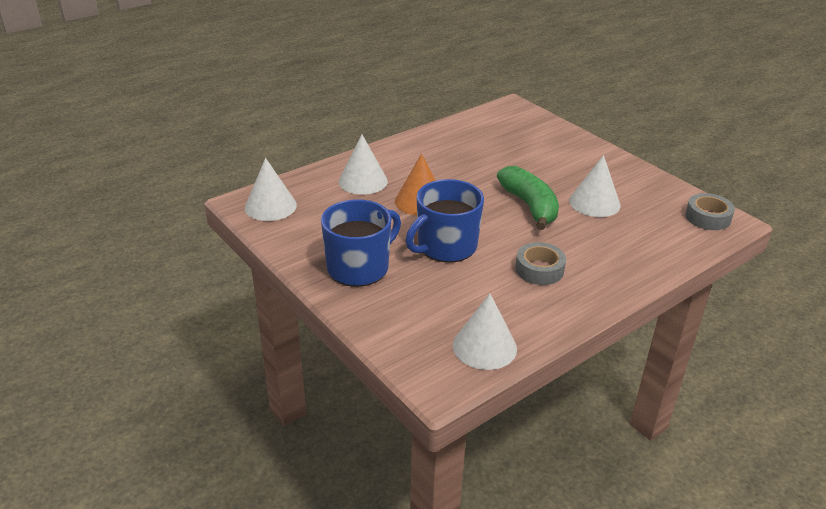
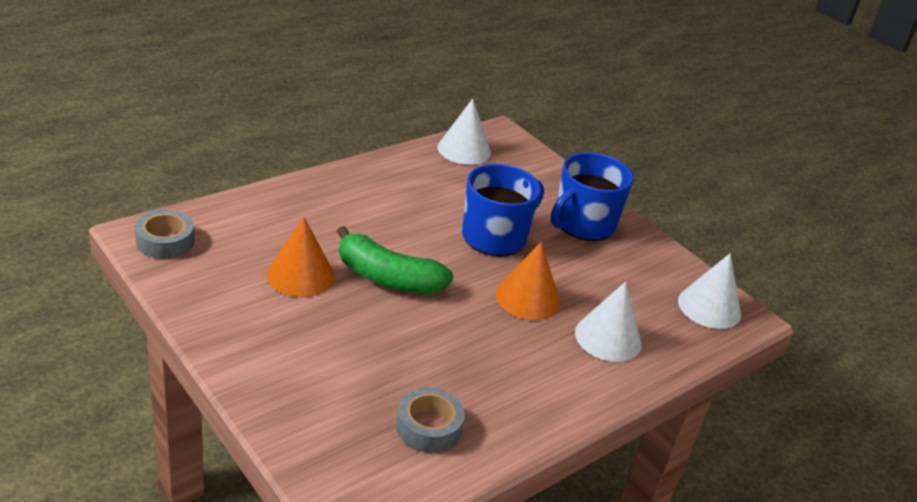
camera: 175 degrees right, 0 degrees up
green banana [497,166,559,230] -> green banana turned 45 degrees counterclockwise [337,226,453,294]
grey tape [515,242,566,285] -> grey tape moved to [396,387,465,453]
white cone [569,155,621,217] -> orange cone [267,217,335,297]

